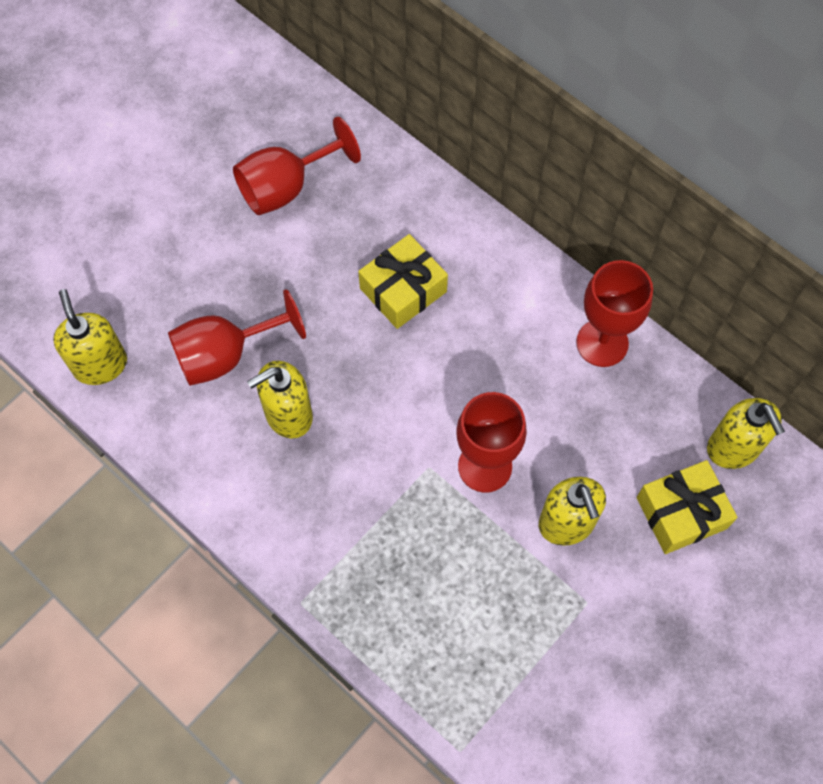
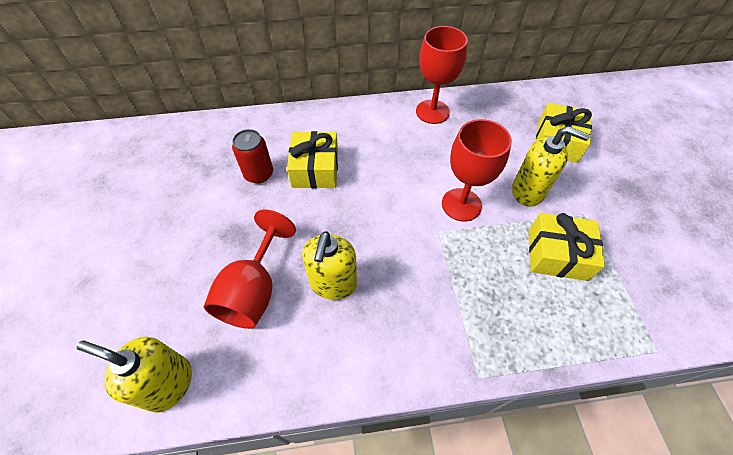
camera: 50 degrees left, 10 degrees down
red goblet [233,117,361,215] -> none
yellow soap dispenser [707,398,785,469] -> none
none -> red can [232,129,273,184]
none -> yellow gift [529,213,605,281]

